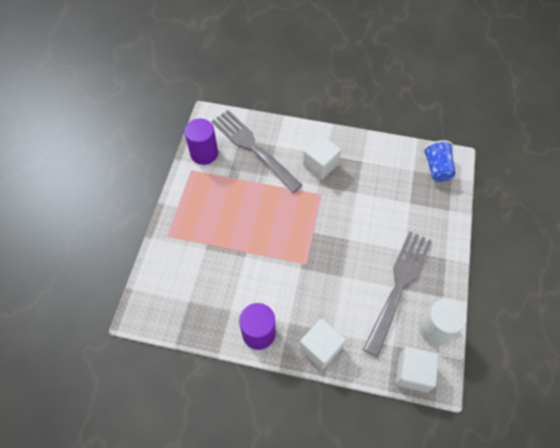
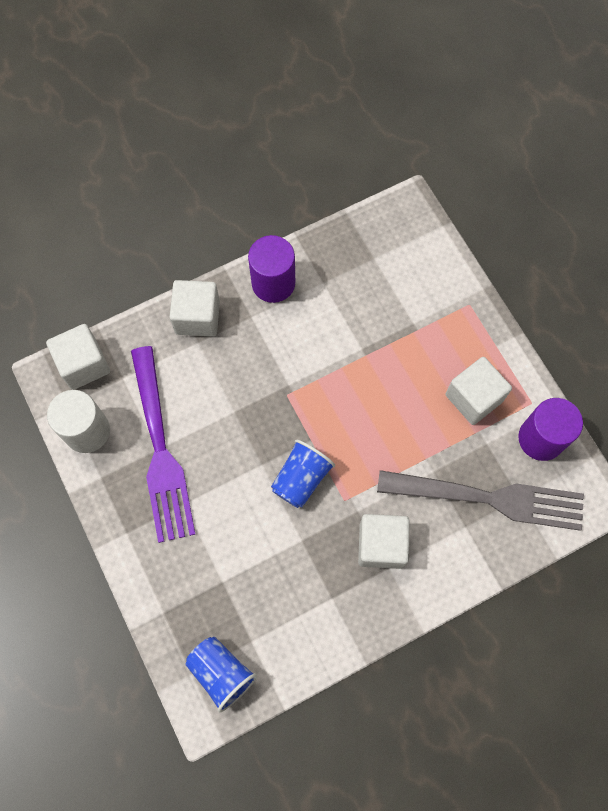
camera: 140 degrees right, 10 degrees up
grey fork [363,231,432,357] -> purple fork [131,346,196,543]
none -> blue cup [271,440,335,508]
none -> white cube [445,357,512,425]

